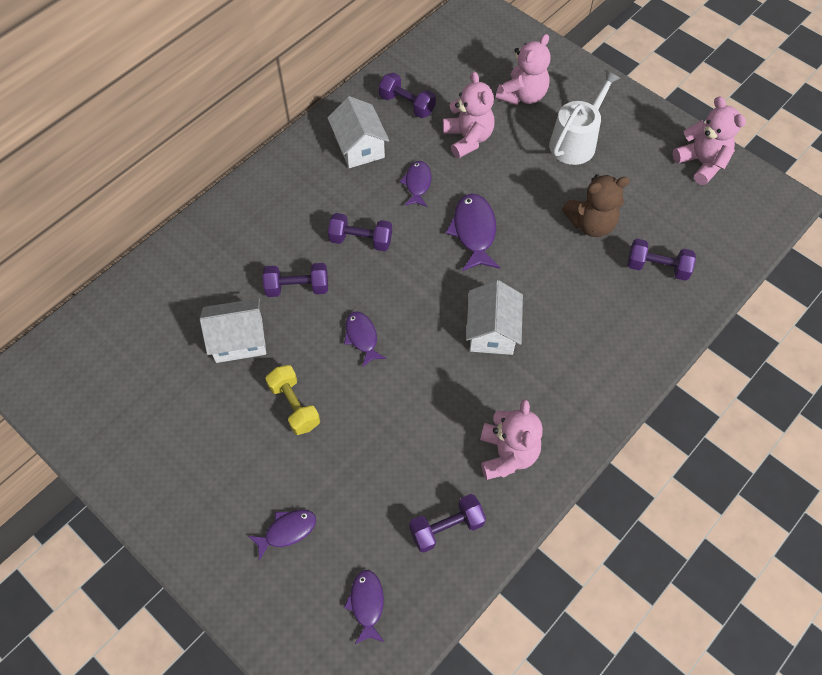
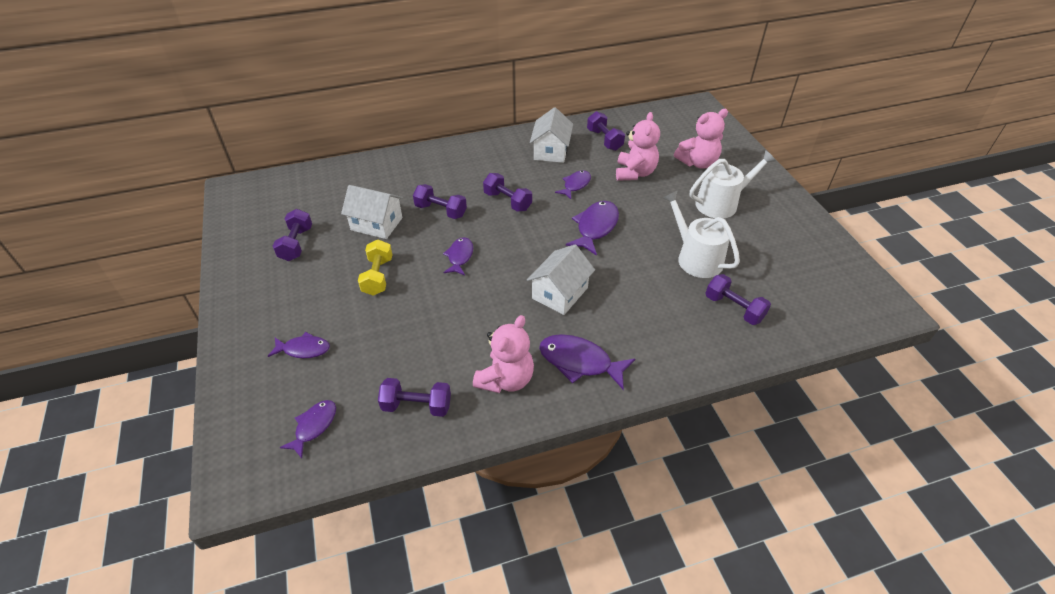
camera: 30 degrees right, 15 degrees down
brown teddy bear [562,174,630,237] -> white watering can [663,190,740,278]
pink teddy bear [673,96,746,185] -> none
none -> purple dumbbell [273,209,312,261]
none -> purple fish [539,334,635,390]

